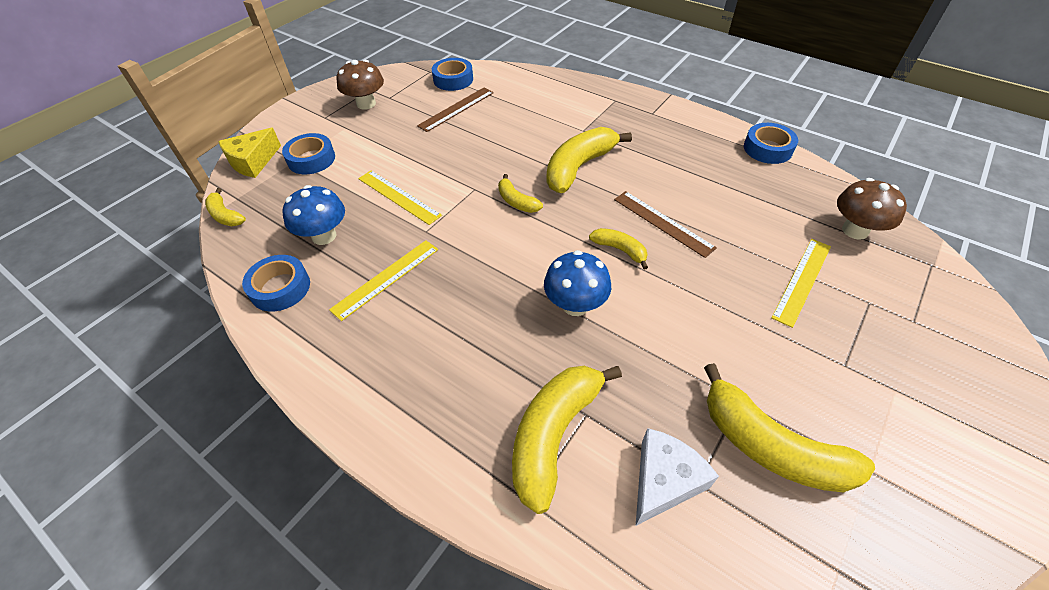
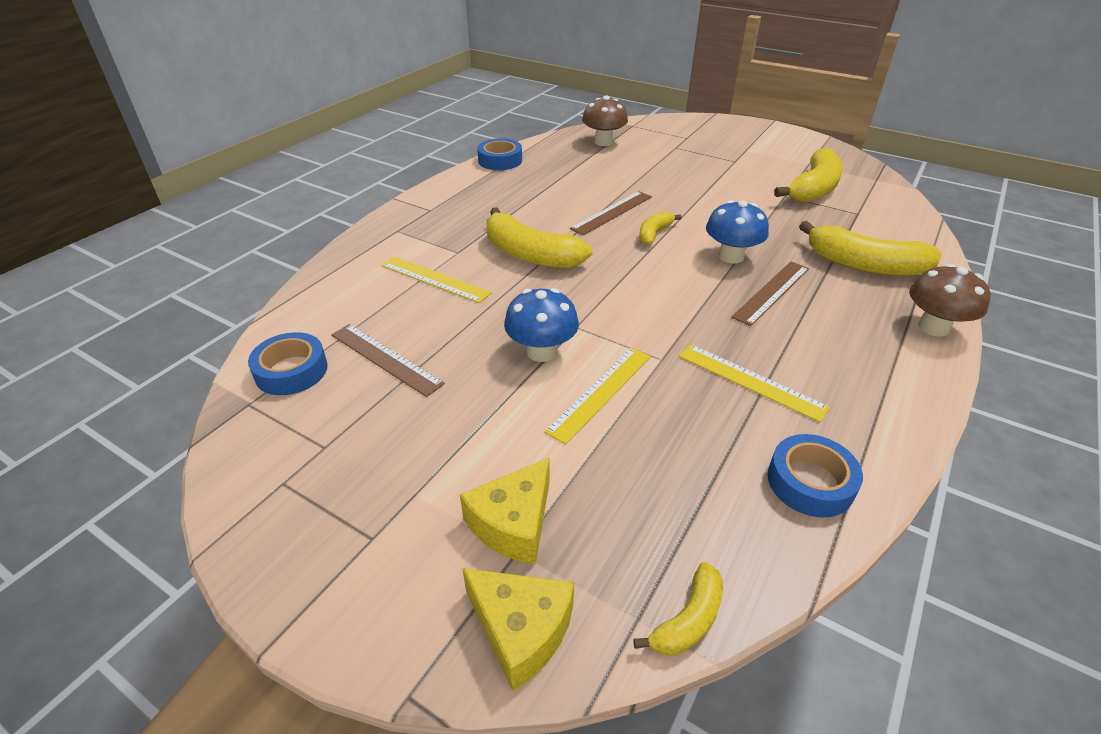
camera: 95 degrees left, 10 degrees down
blue tape [282,133,335,174] -> yellow cheese [460,457,550,565]
blue mushroom [282,185,345,245] -> blue mushroom moved to [504,288,579,362]
brown mushroom [336,60,384,110] -> brown mushroom moved to [909,264,991,337]
yellow banana [498,174,543,213] -> none
white cheese [636,428,719,526] -> none
yellow ruler [771,239,831,328] -> yellow ruler moved to [381,256,492,303]
none -> brown ruler [731,262,809,326]

